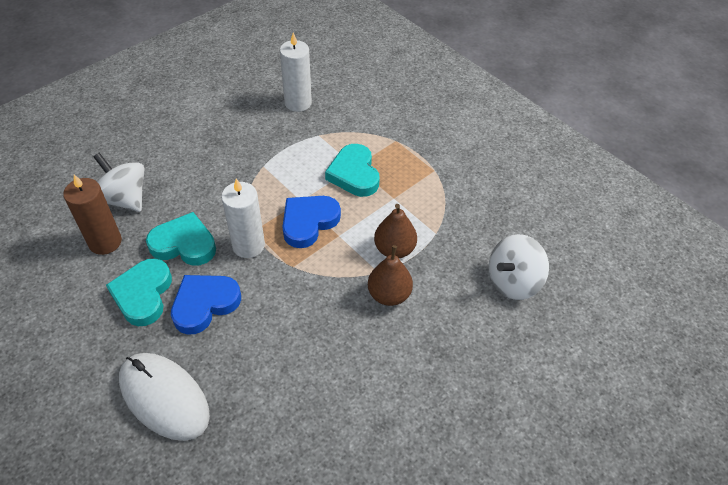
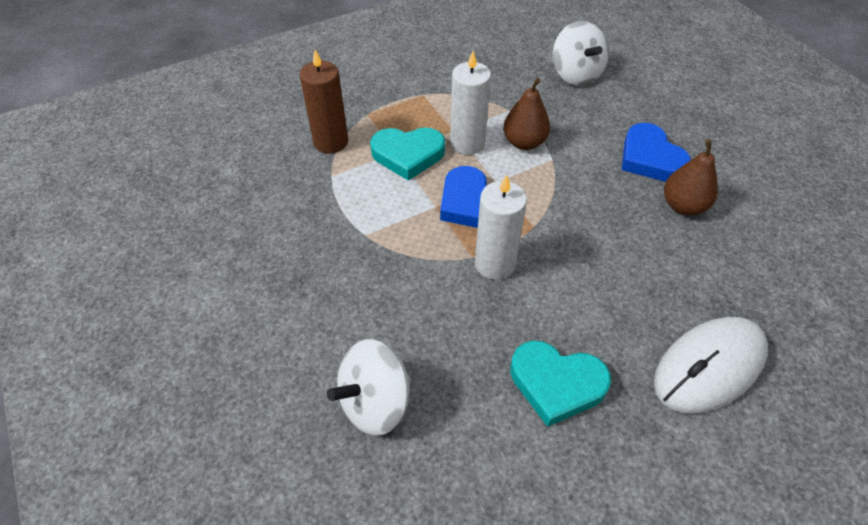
camera: 75 degrees left, 0 degrees up
brown candle [63,175,122,255] -> brown candle moved to [300,50,348,153]
turquoise heart [146,212,216,266] -> none
blue heart [171,275,241,335] -> blue heart moved to [622,123,691,182]
white candle [280,33,312,112] -> white candle moved to [450,51,491,155]
brown pear [368,245,413,306] -> brown pear moved to [664,139,718,216]

